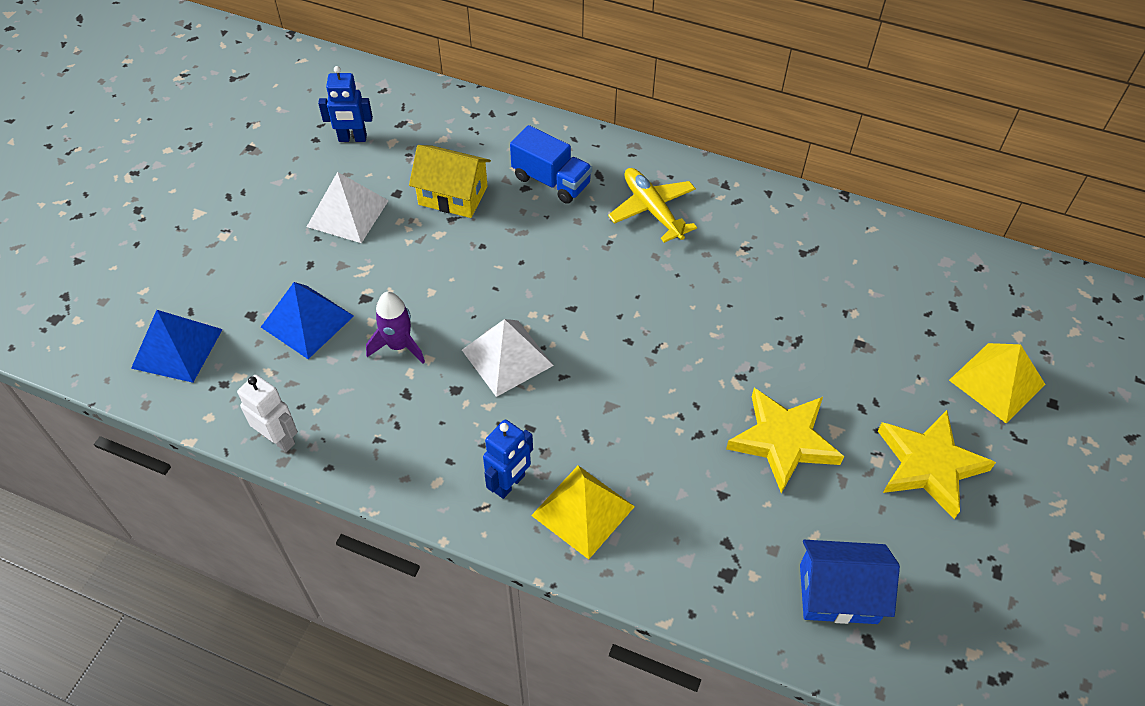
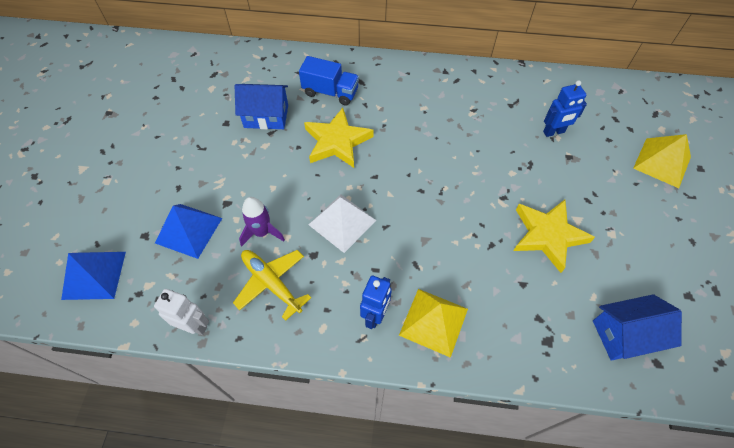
camera: 15 degrees left, 5 degrees up
white pyramid [307,172,389,243] -> none
blue robot [318,66,373,142] -> blue robot moved to [543,80,587,137]
yellow house [409,145,491,218] -> blue house [235,84,288,129]
yellow plane [608,168,697,243] -> yellow plane moved to [233,250,311,321]
yellow star [878,410,996,519] -> yellow star moved to [304,108,374,168]

